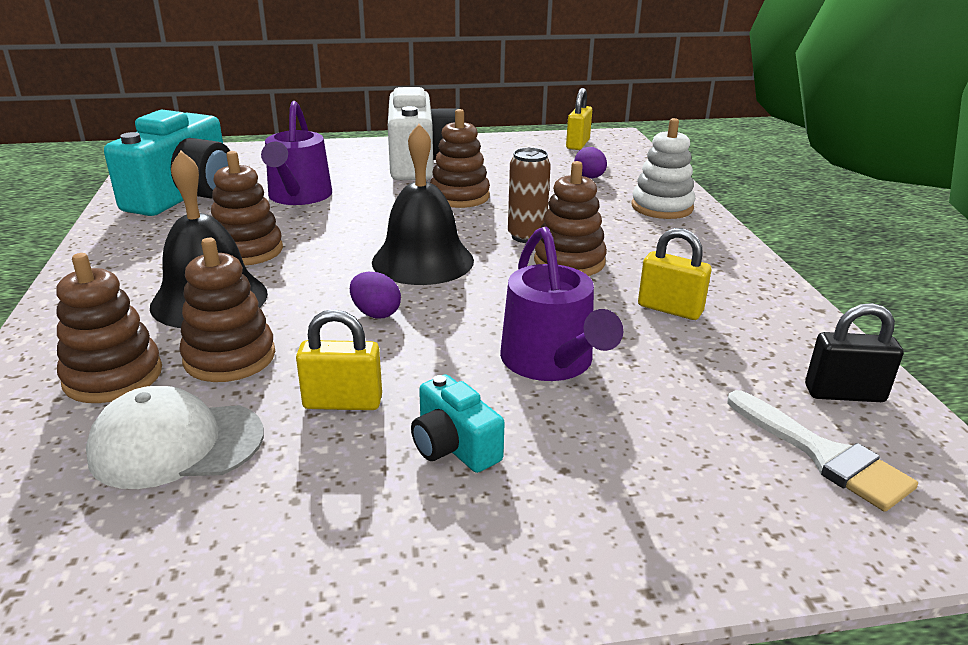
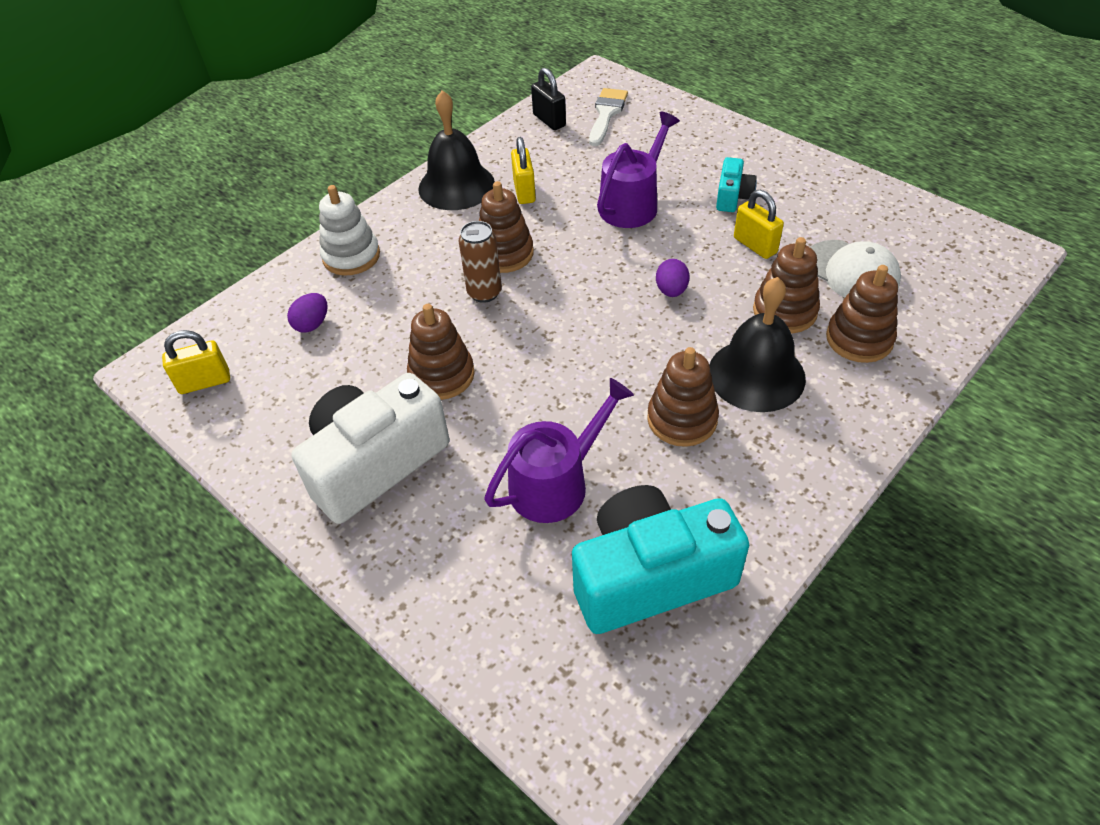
camera: 125 degrees left, 20 degrees up
black bell [372,124,474,285] -> black bell moved to [418,90,495,210]

